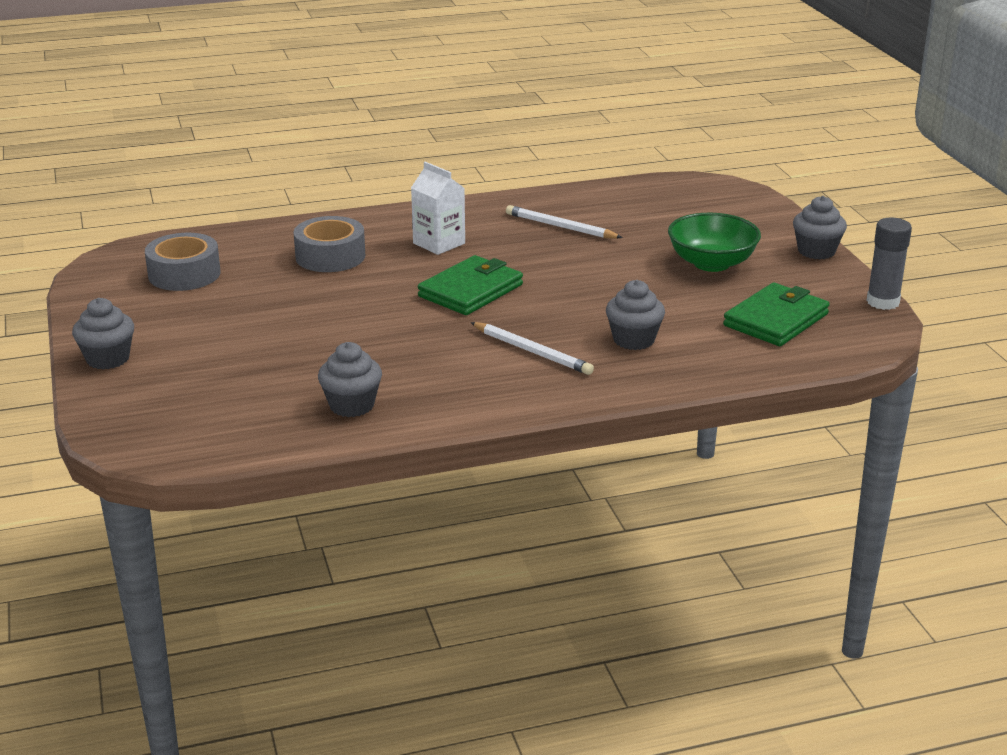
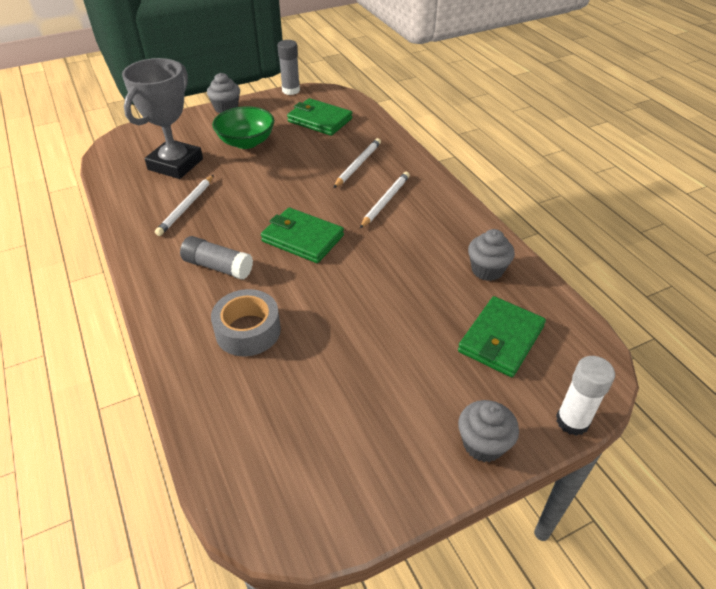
camera: 100 degrees left, 15 degrees up
grey tape [145,233,220,291] -> none
white carton [411,162,465,255] -> grey glue stick [180,236,253,280]
grey cupcake [606,280,665,350] -> white pencil [333,138,381,188]
none -> grey trophy [122,58,203,179]
none -> green wallet [458,296,546,377]
none -> white glue stick [556,356,615,436]

